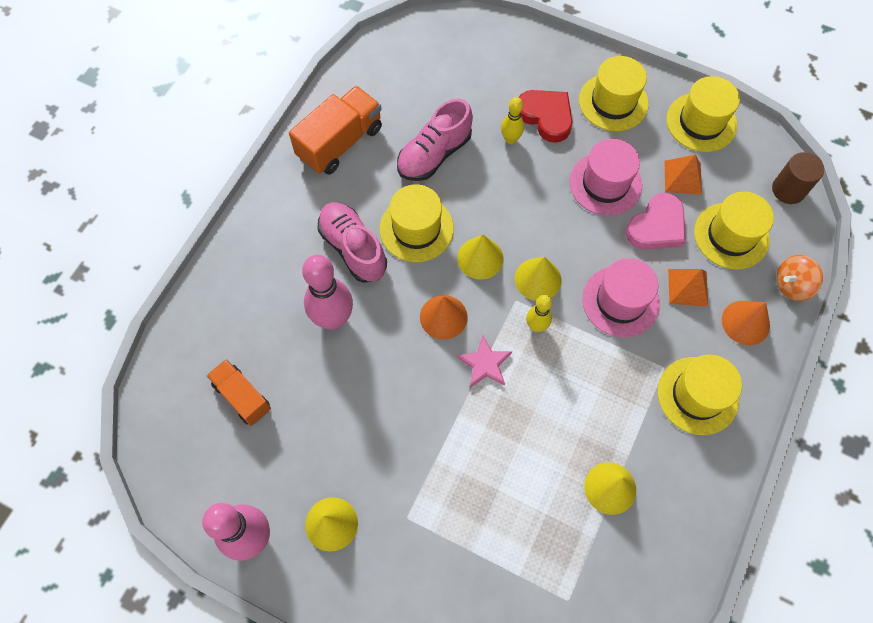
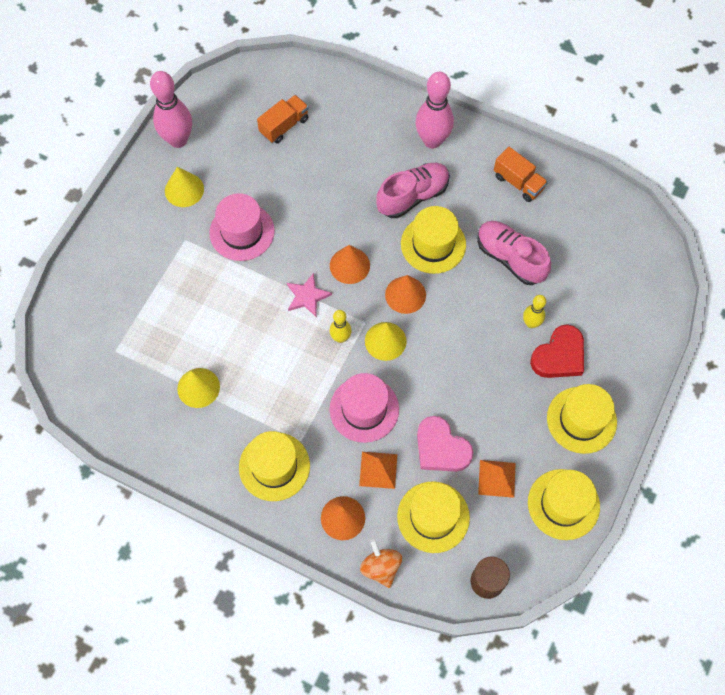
camera: 90 degrees right, 0 degrees up
orange truck [289,86,382,175] -> orange truck [494,147,548,202], size x0.64
pink bowling pin [302,255,353,330] -> pink bowling pin moved to [415,72,454,149]
yellow cone [457,235,504,280] -> orange cone [385,275,426,314]
pink hat [569,139,642,216] -> pink hat moved to [209,193,275,261]

